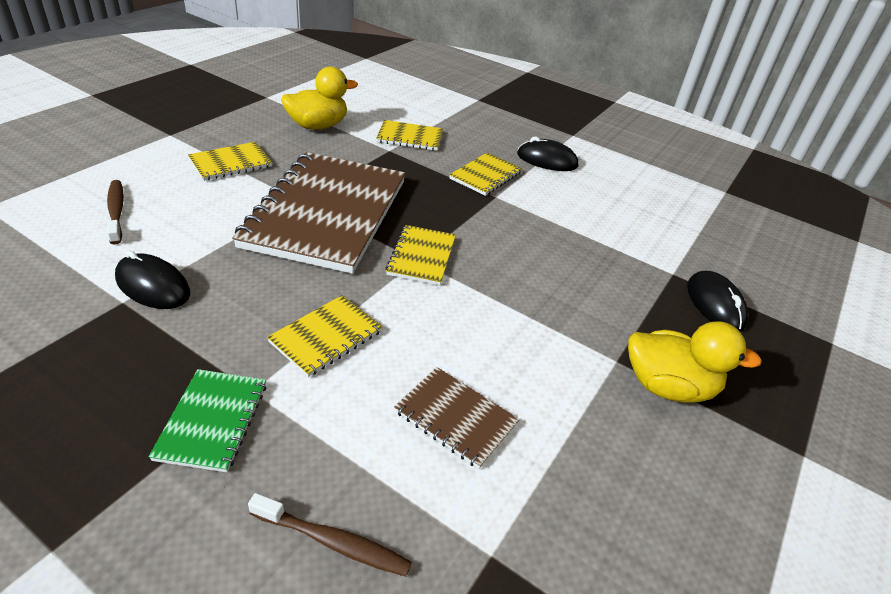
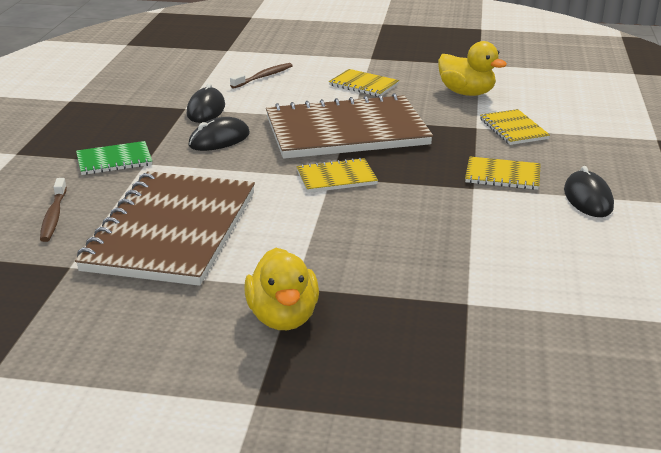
camera: 70 degrees right, 10 degrees down
yellow notebook [267,295,383,377] -> none
brown notebook [394,367,520,469] -> brown notebook [75,171,255,286], size x2.26
black mouse [687,271,748,331] -> black mouse moved to [188,117,250,151]

